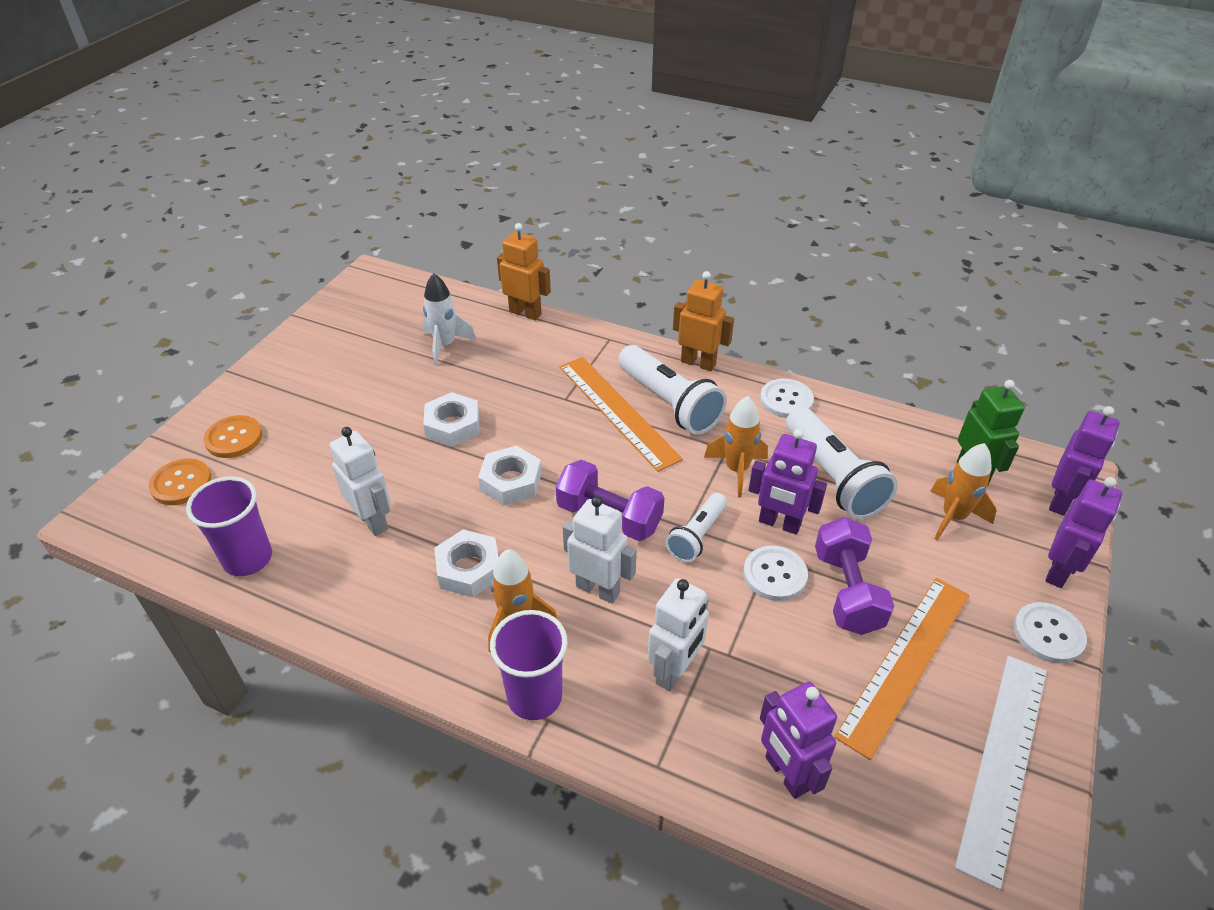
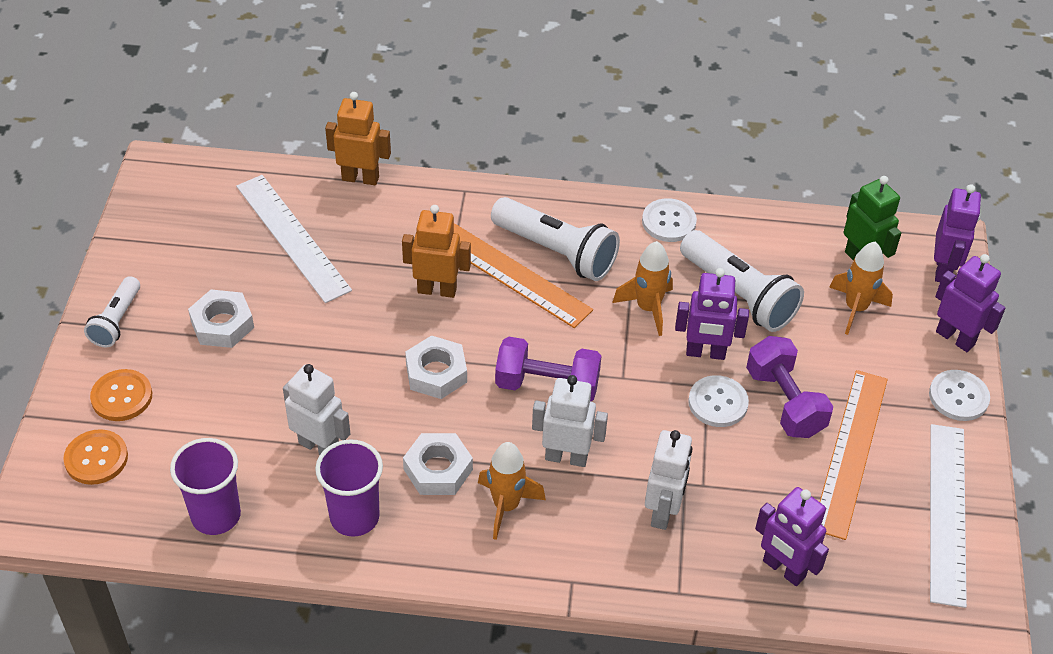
camera: 20 degrees left, 5 degrees up
white rocket [423,273,476,366] -> white ruler [236,175,352,303]
white nut [423,392,479,447] -> white nut moved to [188,290,254,348]
purple cup [490,610,568,720] -> purple cup moved to [315,439,383,537]
white flashlight [666,493,727,562] -> white flashlight moved to [84,276,140,347]
orange robot [673,271,734,371] -> orange robot moved to [402,205,471,298]
purple robot [1045,477,1122,588] -> purple robot turned 60 degrees counterclockwise [935,254,1006,352]

